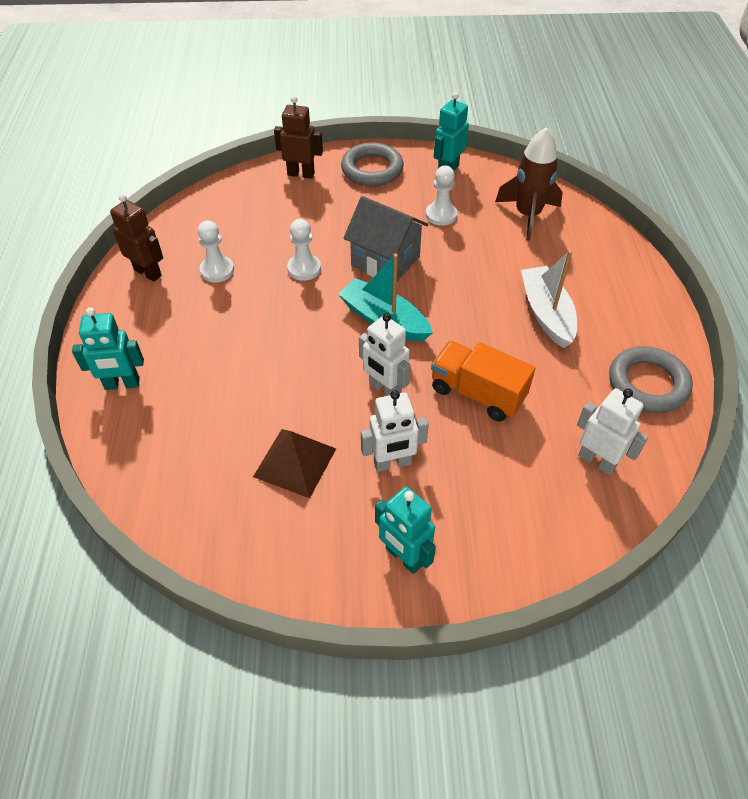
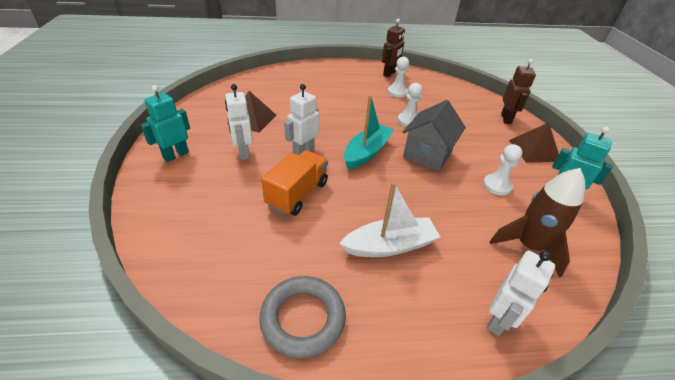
camera: 85 degrees right, 10 degrees down
turquoise robot [72,307,144,390] -> none
grey ring [341,143,404,186] -> brown pyramid [509,123,559,163]
white robot [577,388,648,475] -> white robot moved to [487,251,555,336]

